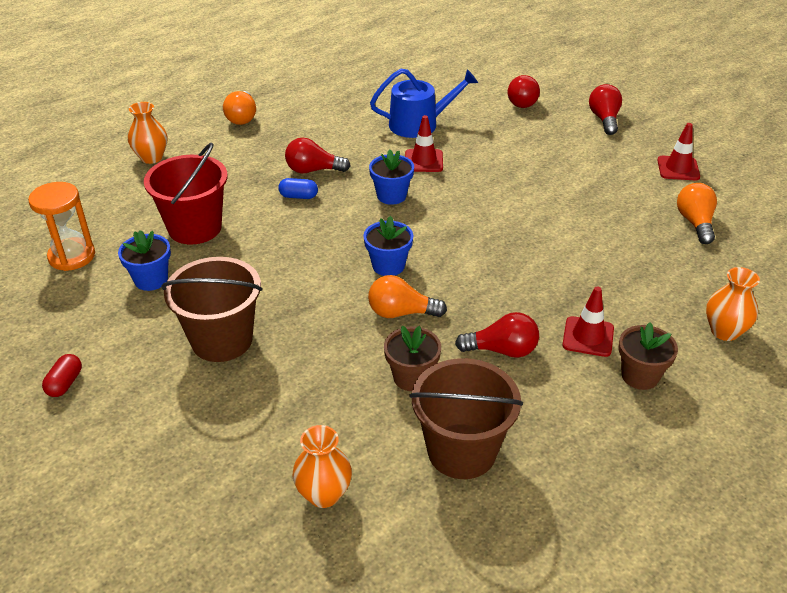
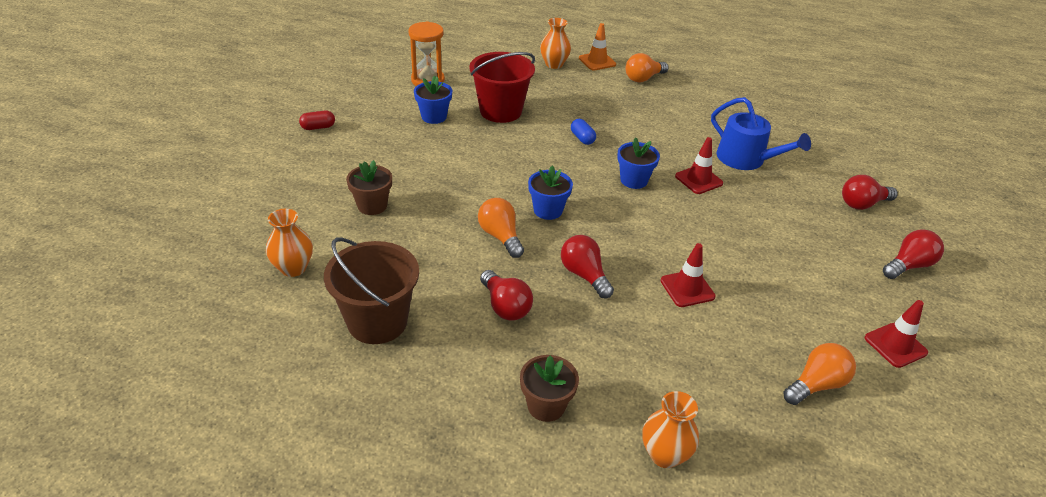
camera: 55 degrees right, 0 degrees up
brown bucket [161,257,263,362] -> none
red light bulb [285,138,350,173] -> red light bulb moved to [561,235,614,298]
brown flower pot [384,326,441,391] -> brown flower pot moved to [346,160,392,215]
red traffic cone [562,287,614,357] -> red traffic cone moved to [661,243,716,307]
none -> orange traffic cone [579,23,616,71]

